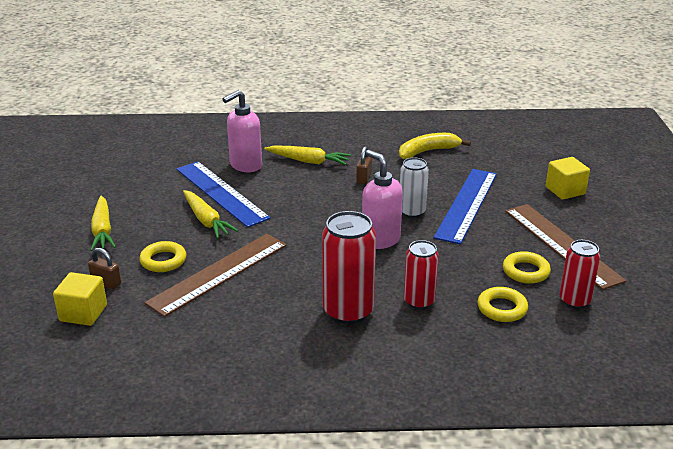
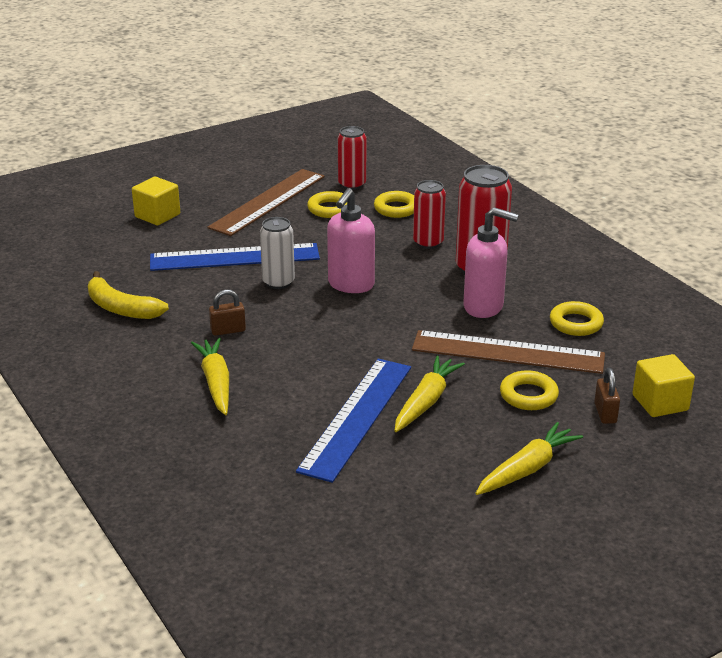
camera: 120 degrees left, 0 degrees up
pink soap dispenser [222,90,262,172] -> pink soap dispenser moved to [463,207,519,318]
none -> yellow ring [550,301,604,336]

